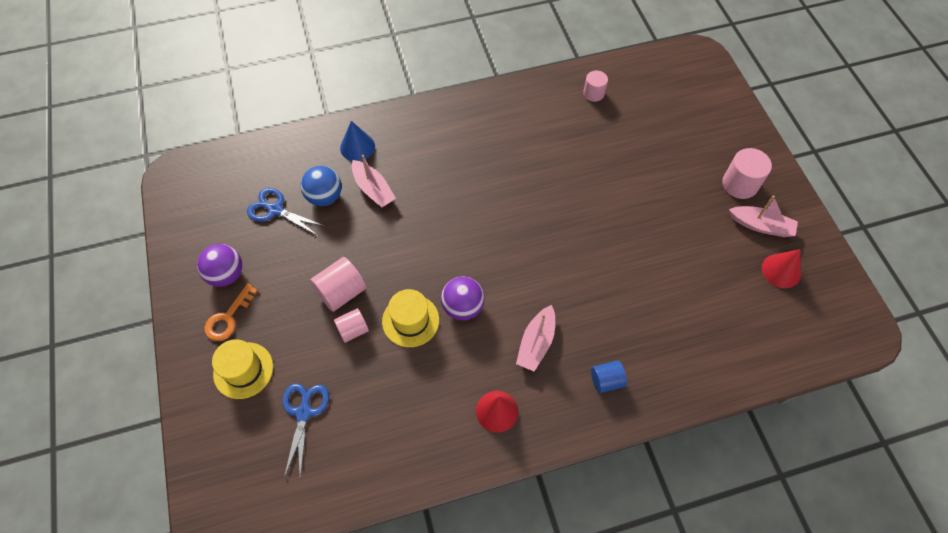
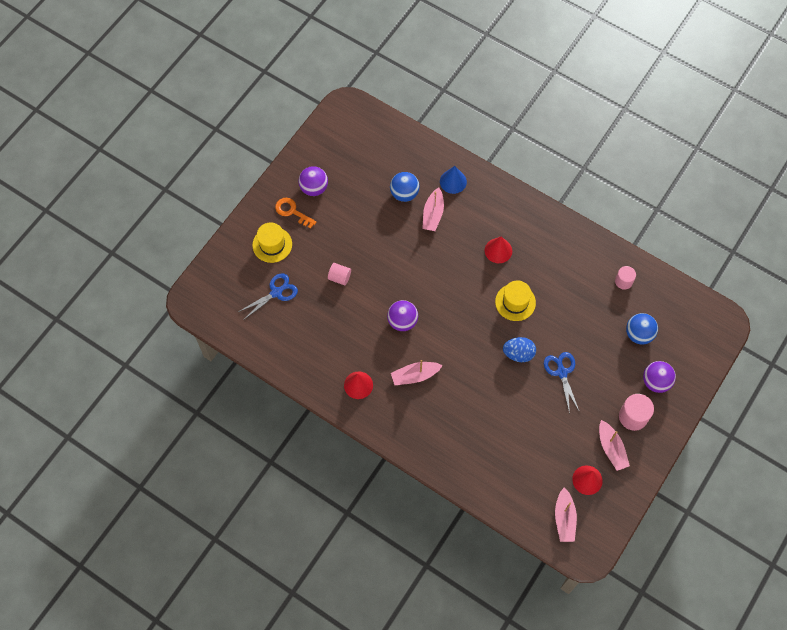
camera: 50 degrees right, 5 degrees up
orange key [204,283,258,341] -> orange key turned 45 degrees clockwise [275,198,317,229]
blue scissors [247,188,326,236] -> blue scissors moved to [544,352,579,414]
pink cylinder [310,257,366,312] -> none
yellow hat [382,289,439,347] -> yellow hat moved to [495,280,536,321]
blue cylinder [591,361,627,393] -> none
none -> red cone [485,236,512,263]
none -> blue egg [503,337,536,362]
none -> pink boat [555,487,577,542]
none -> blue ball [626,313,658,344]
none -> purple ball [643,361,676,393]

